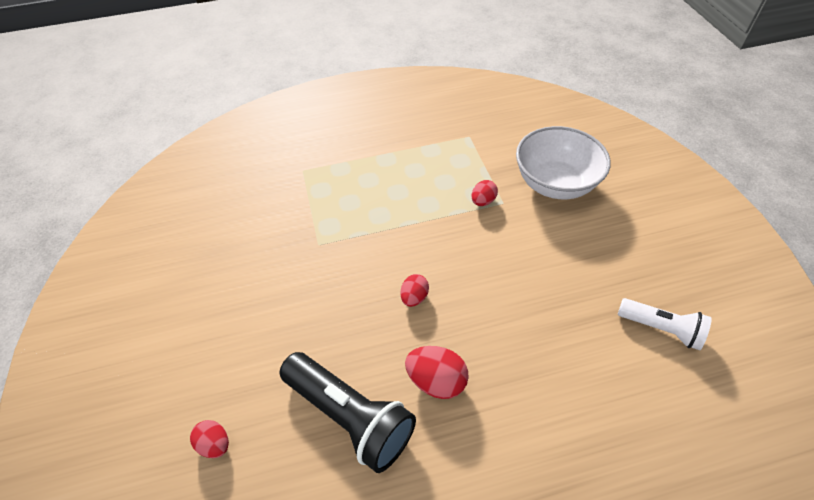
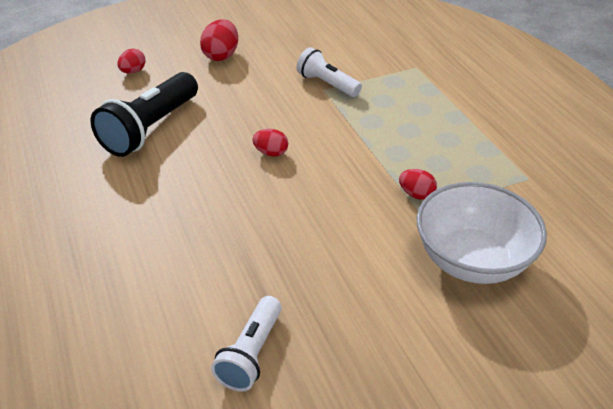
camera: 80 degrees right, 10 degrees down
red egg [405,346,469,399] -> red egg moved to [200,20,238,61]
none -> white flashlight [296,47,362,97]

